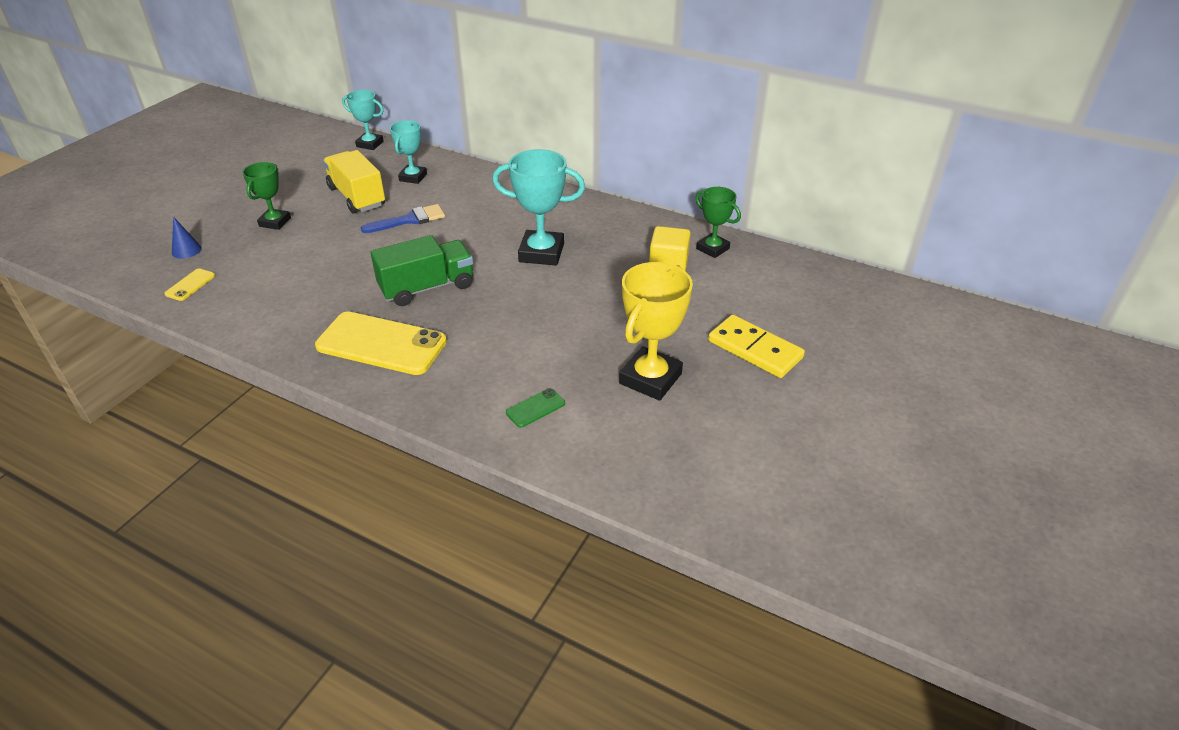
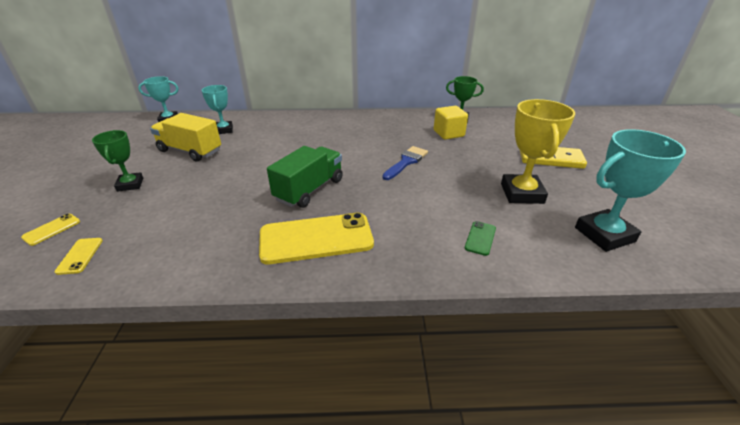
camera: 30 degrees left, 5 degrees down
blue cone [172,217,202,259] -> yellow phone [21,214,80,246]
blue brush [361,204,445,233] -> blue brush moved to [382,146,428,180]
turquoise trophy [492,149,585,265] -> turquoise trophy moved to [575,129,686,252]

